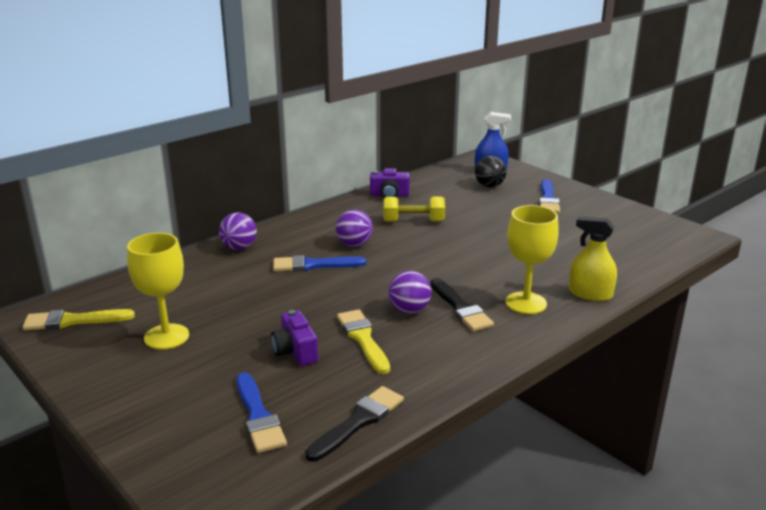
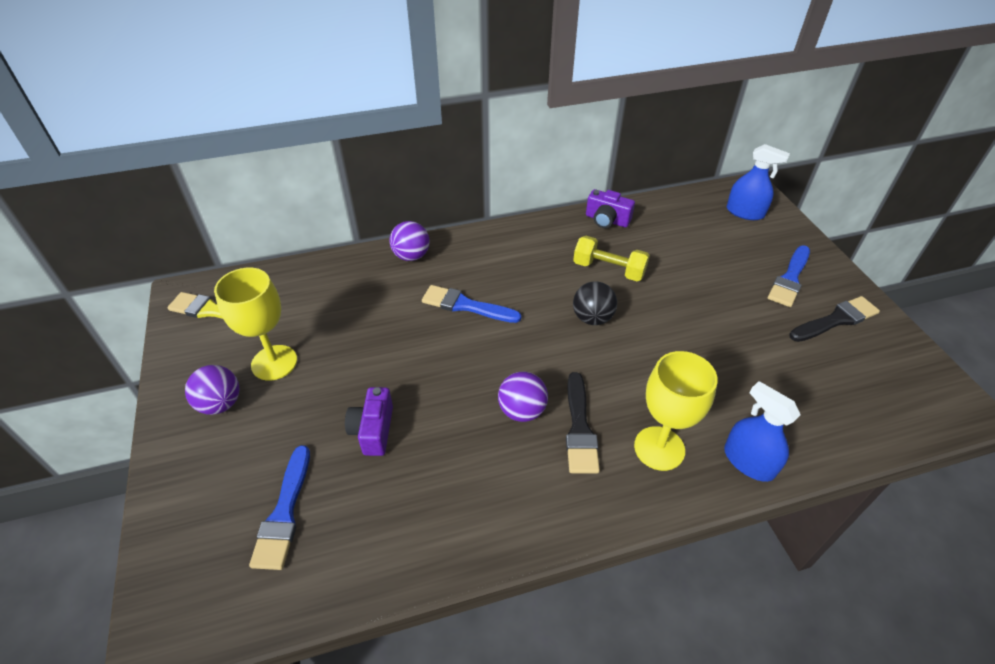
camera: 25 degrees right, 20 degrees up
black brush [305,386,404,461] -> black brush moved to [789,296,880,342]
purple ball [336,210,373,247] -> purple ball moved to [185,365,240,415]
yellow brush [337,310,390,374] -> none
black ball [475,156,507,188] -> black ball moved to [573,282,617,325]
yellow spray bottle [569,216,617,301] -> blue spray bottle [724,381,801,482]

